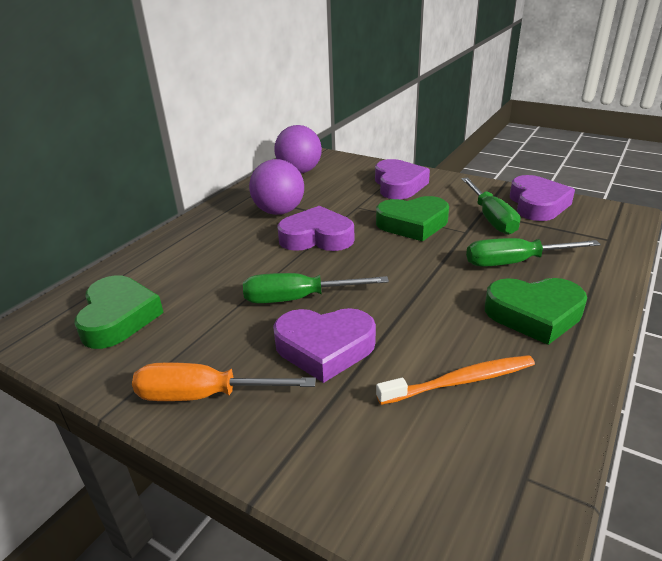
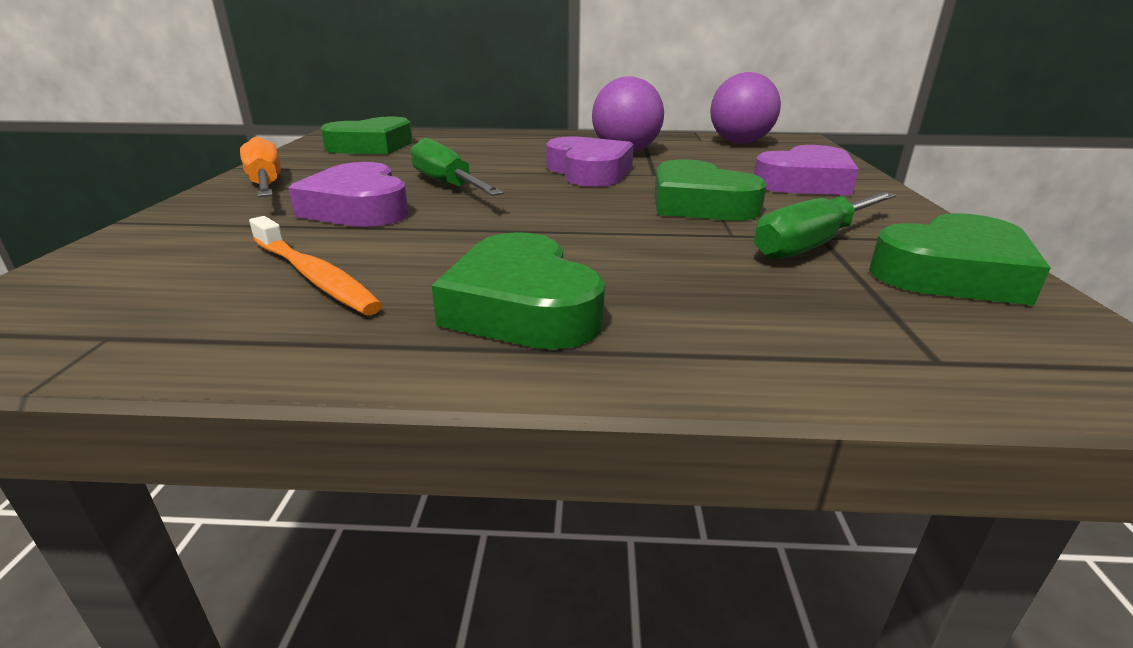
camera: 60 degrees right, 5 degrees down
green screwdriver [466,238,601,267] -> none
purple heart [510,175,575,221] -> green heart [869,213,1051,306]

